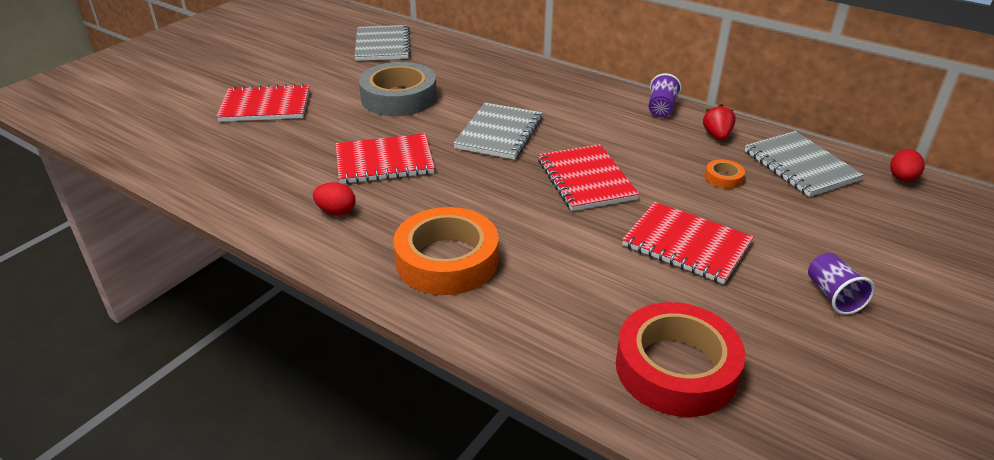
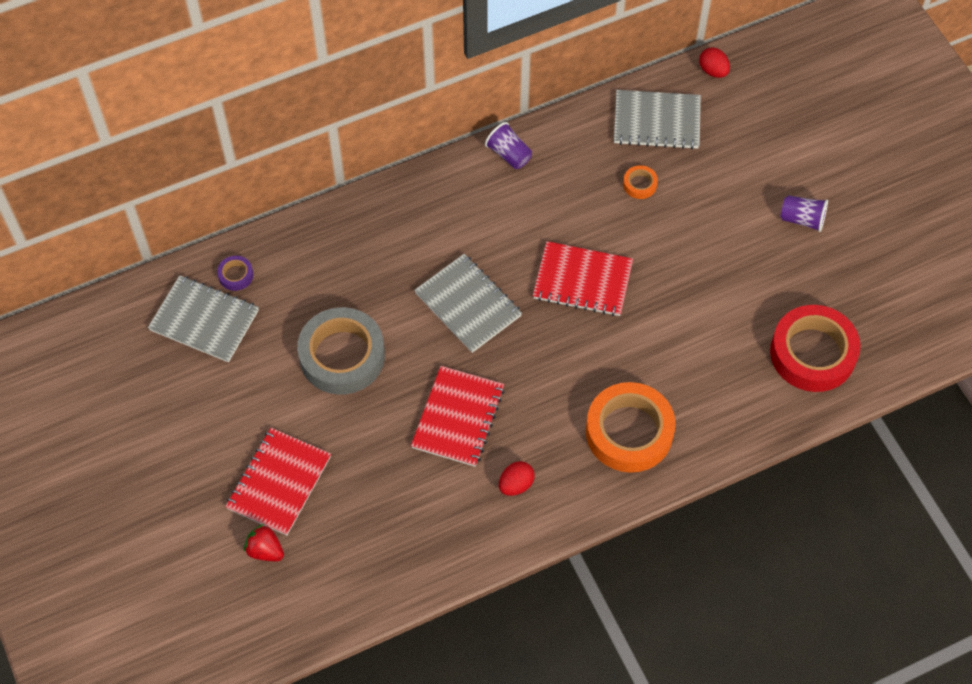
camera: 60 degrees left, 25 degrees up
red notebook [622,202,754,284] -> none
red strawberry [703,104,736,140] -> red strawberry moved to [244,524,284,561]
none -> purple tape [217,256,253,291]

